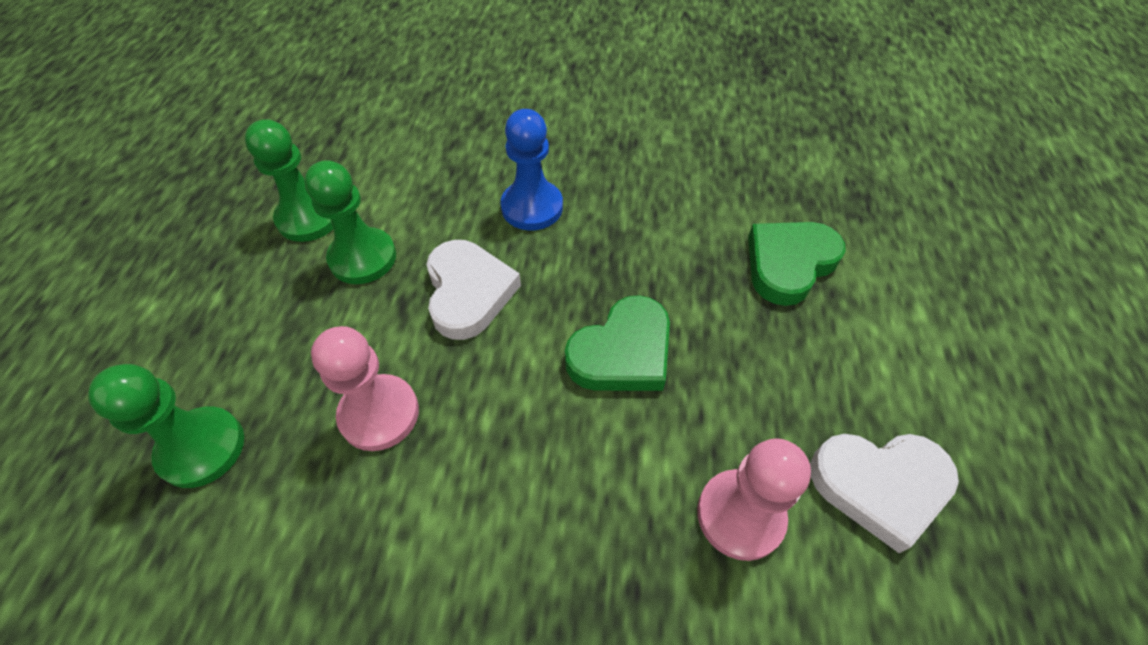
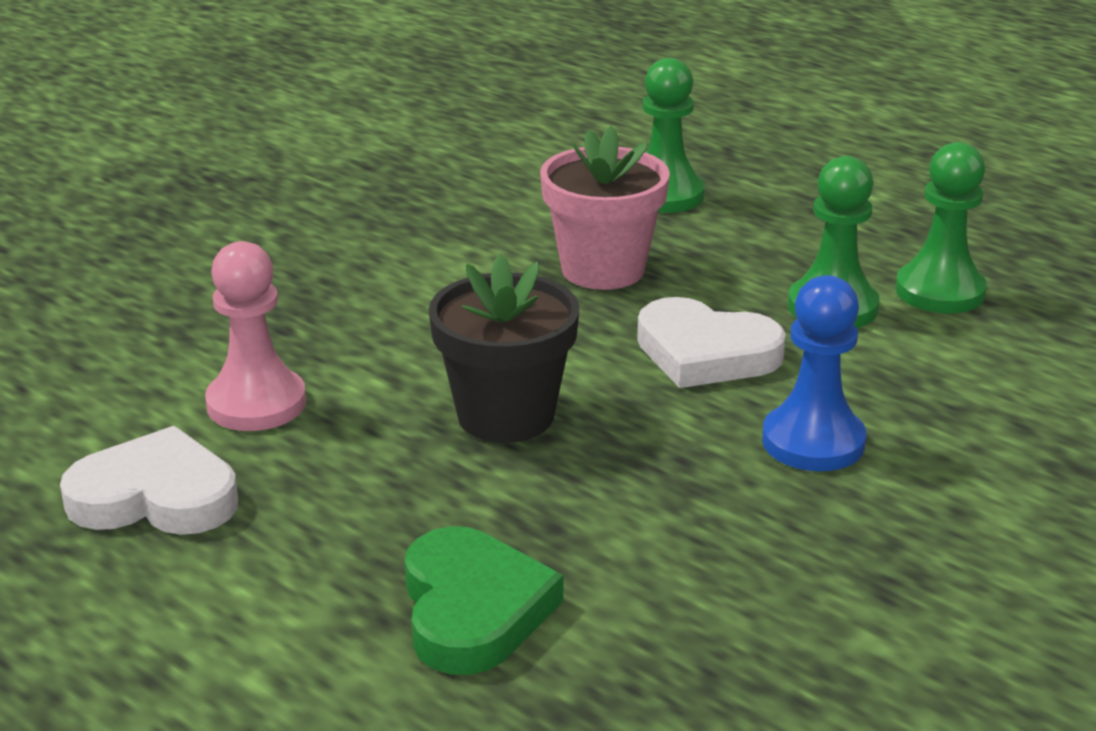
camera: 125 degrees right, 25 degrees down
pink pawn [311,326,419,451] -> pink flower pot [540,126,670,290]
green heart [565,295,670,391] -> black flower pot [428,254,580,443]
white heart [810,434,959,553] -> white heart turned 60 degrees clockwise [60,426,238,535]

